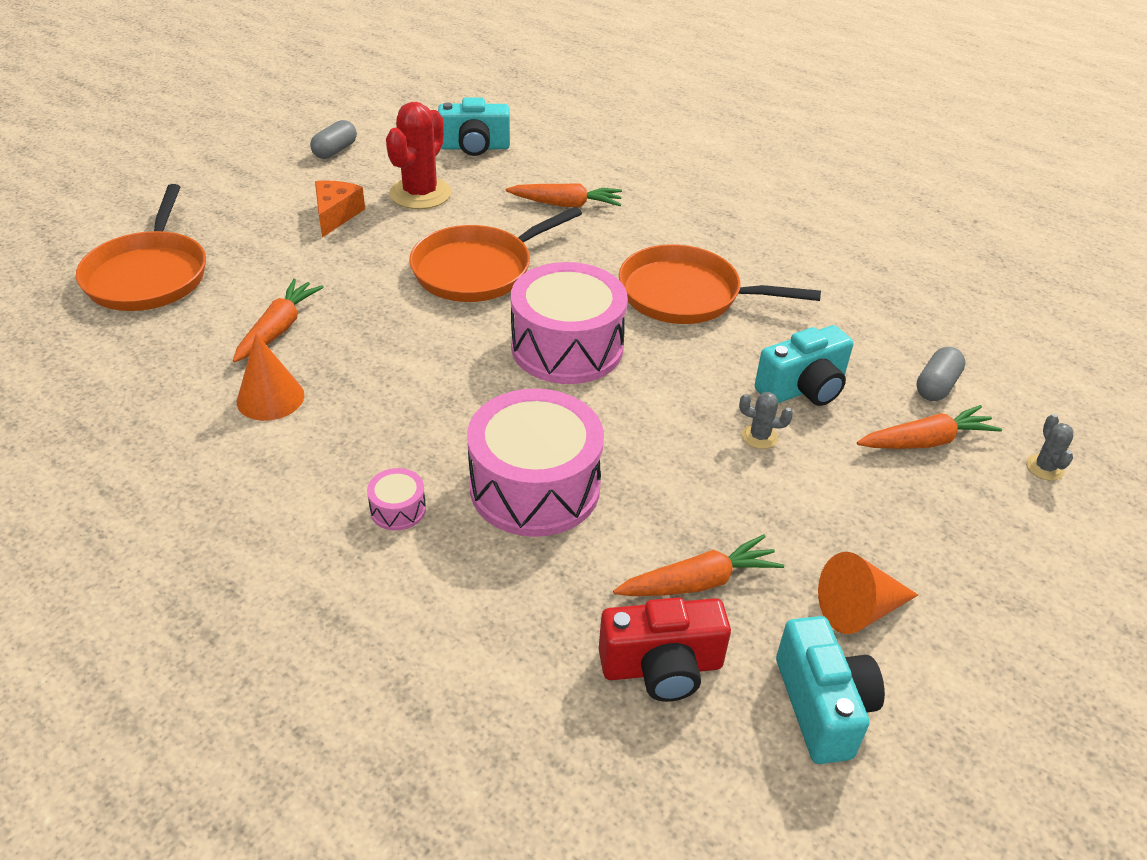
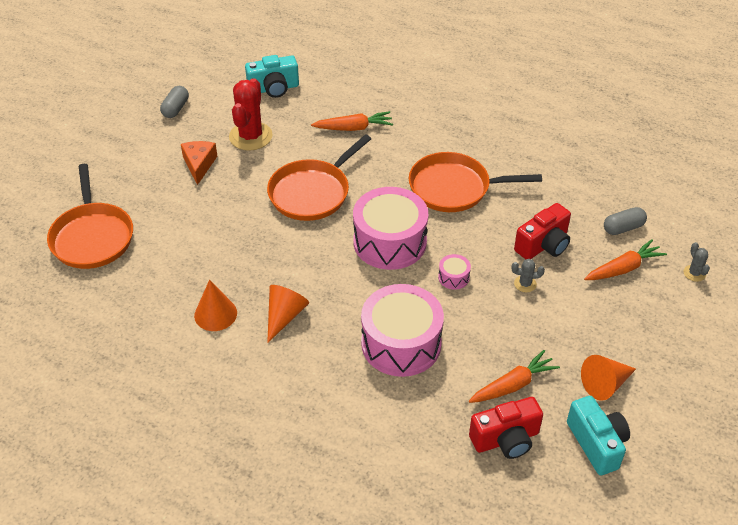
camera: 10 degrees left, 5 degrees up
orange carrot [233,279,324,362] -> none
pink drum [367,468,426,531] -> pink drum moved to [438,254,471,290]
turquoise camera [755,325,853,406] -> red camera [514,203,571,259]
grey capsule [916,347,966,401] -> grey capsule turned 45 degrees clockwise [604,207,647,235]
none -> orange cone [267,285,309,343]

